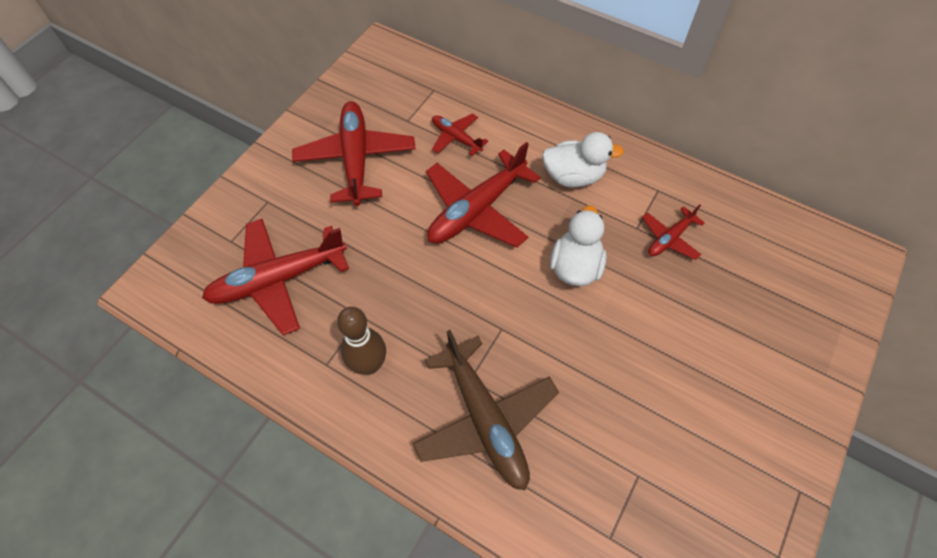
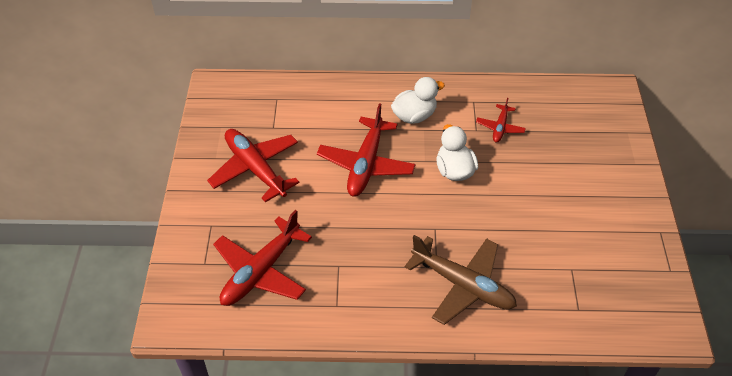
camera: 30 degrees left, 10 degrees down
brown bowling pin [337,307,386,375] -> none
red plane [432,113,488,156] -> none

